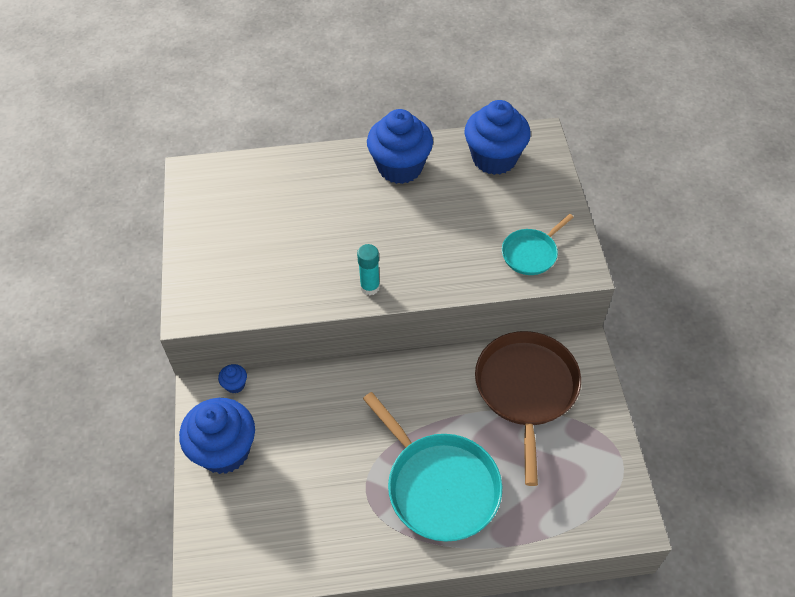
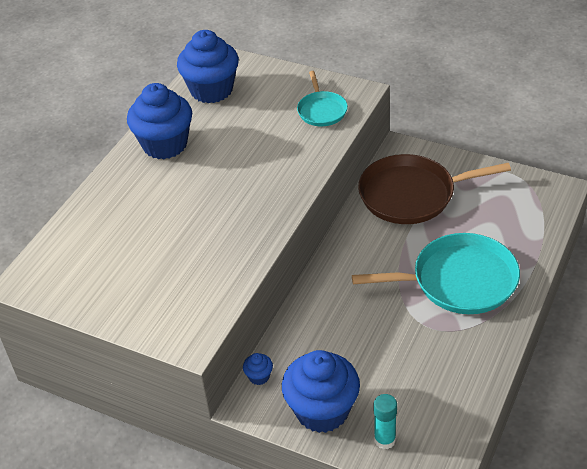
camera: 55 degrees left, 10 degrees down
turquoise glue stick [357,244,380,295] -> turquoise glue stick moved to [374,394,397,449]
brown pan [475,331,581,486] -> brown pan turned 45 degrees counterclockwise [358,154,511,224]

